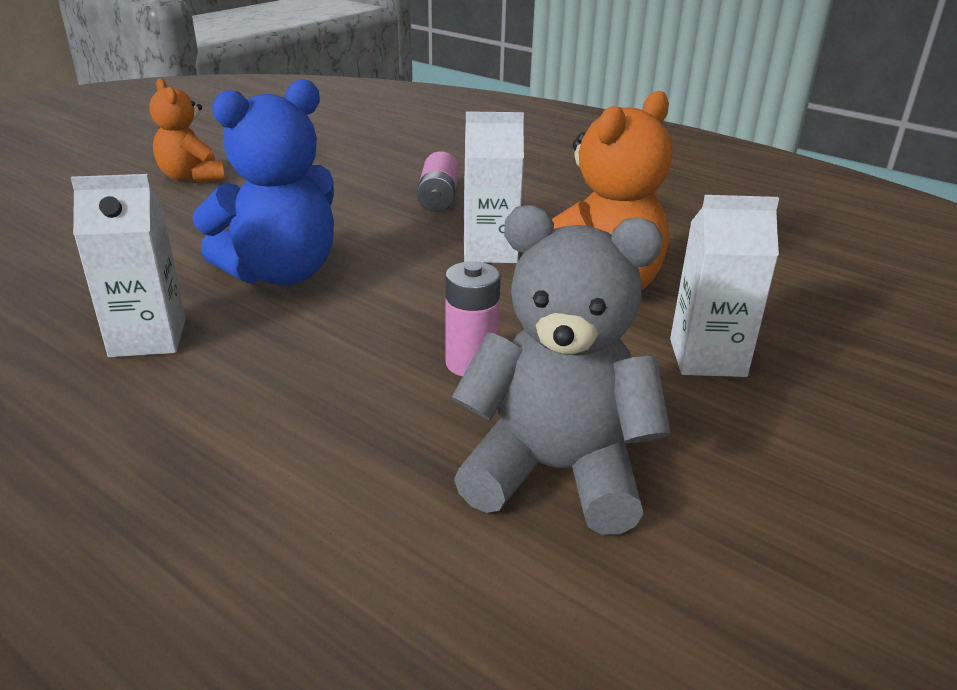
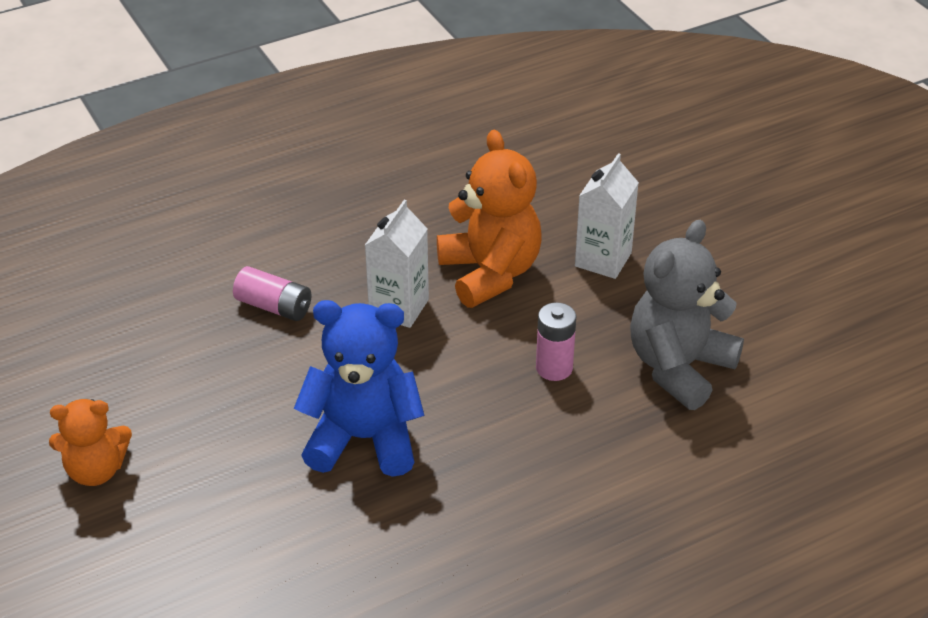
camera: 65 degrees left, 10 degrees up
white carton [71,174,185,357] -> none
blue teddy bear [192,79,334,285] -> blue teddy bear turned 75 degrees counterclockwise [294,300,425,477]

